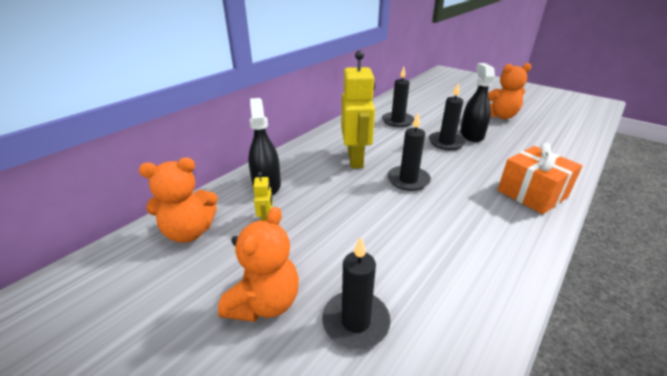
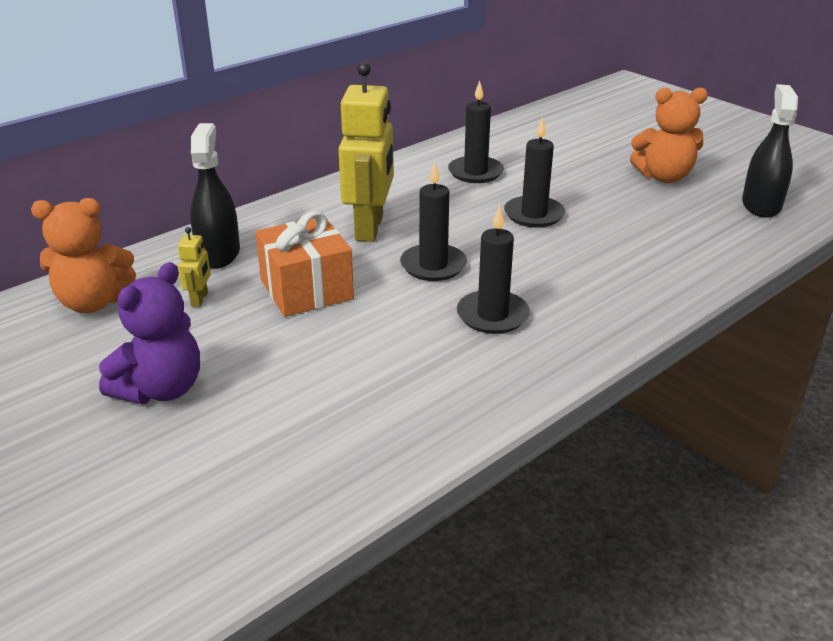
camera: 10 degrees right, 0 degrees up
orange teddy bear [218,207,299,322] -> purple teddy bear [99,262,200,404]
black candle [322,237,391,349] -> black candle moved to [457,205,530,334]
black spray bottle [460,63,495,142] -> black spray bottle moved to [742,84,798,218]
orange gift [498,143,583,214] -> orange gift moved to [255,211,354,317]

